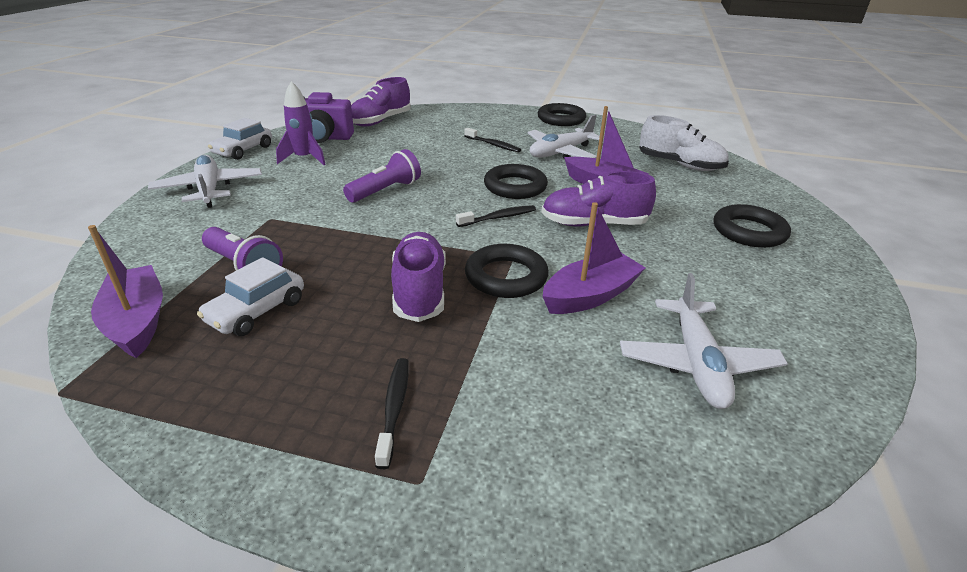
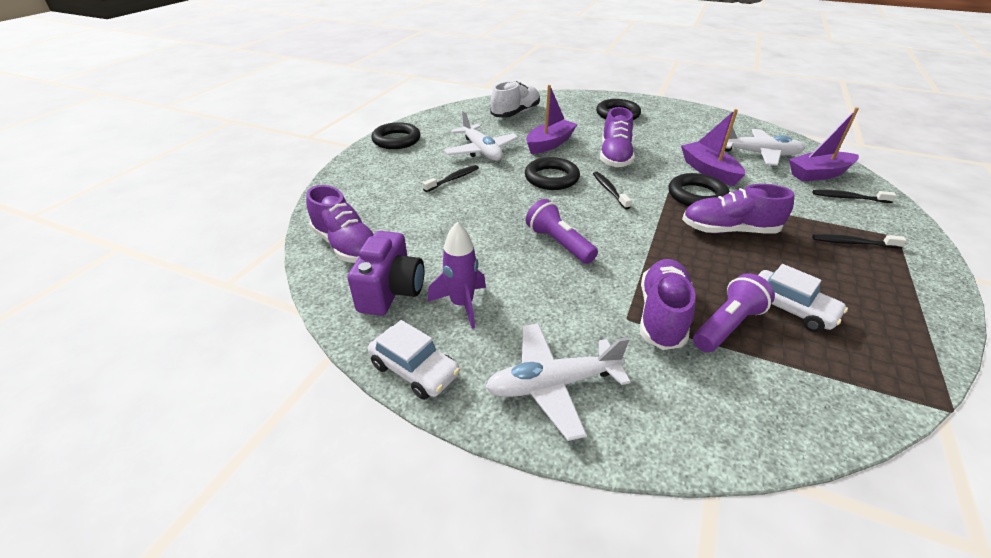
camera: 80 degrees left, 5 degrees up
purple boat [88,225,163,358] -> purple boat moved to [789,107,859,181]
none -> purple shoe [640,259,696,350]
none -> black toothbrush [812,190,896,203]

